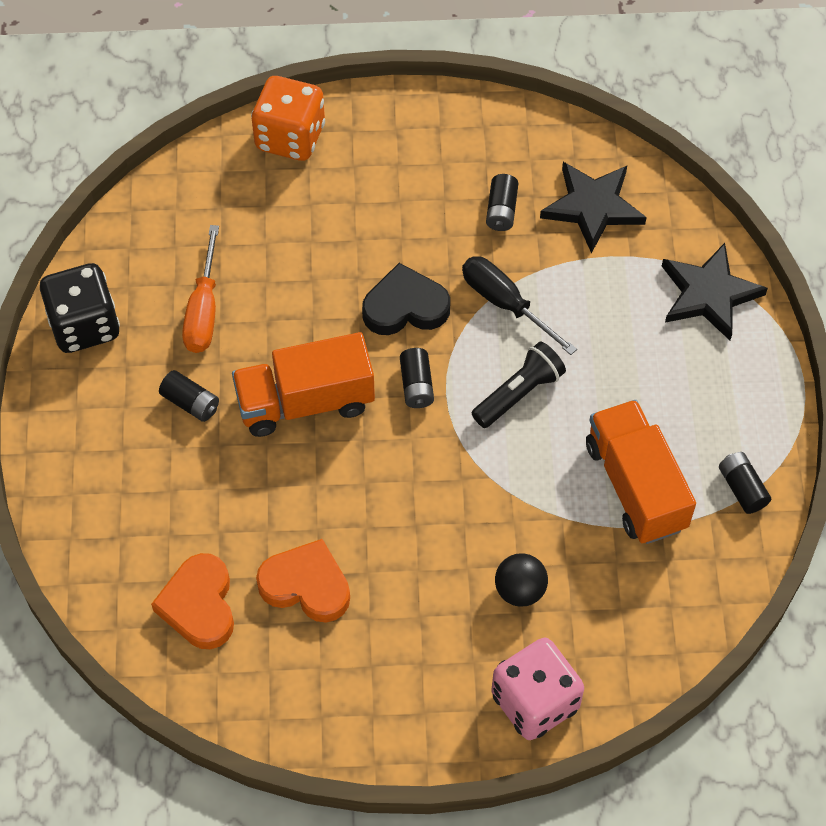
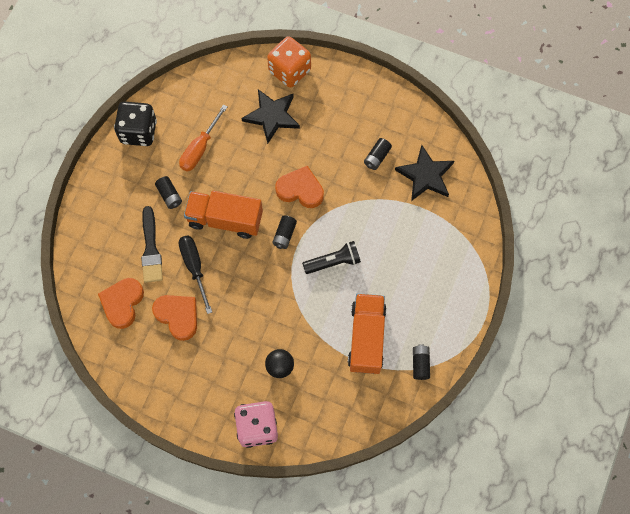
camera: 25 degrees right, 10 degrees up
black heart [362,263,450,335] -> orange heart [275,166,324,208]
black screwdriver [462,256,577,355] -> black screwdriver moved to [179,235,212,314]
black star [662,243,768,340] -> black star moved to [241,89,300,144]
none -> black brush [141,206,163,283]

